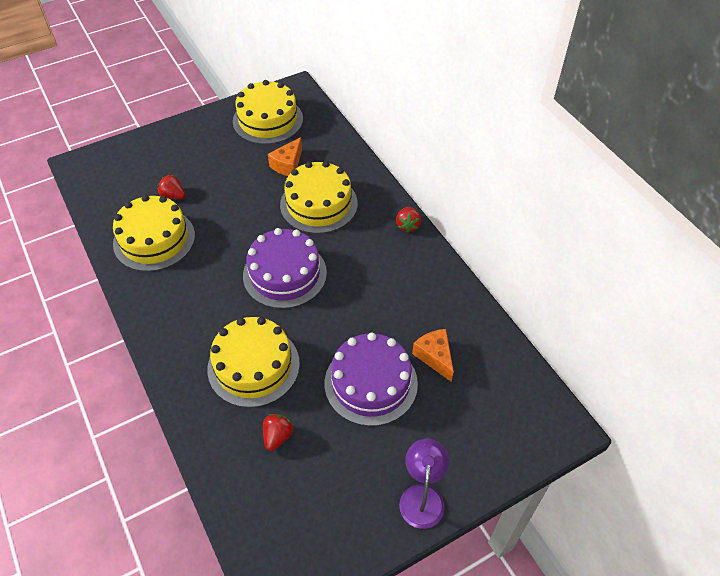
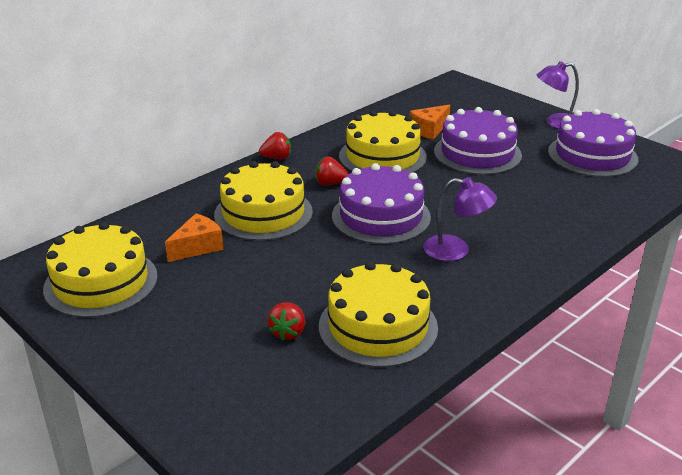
camera: 105 degrees left, 20 degrees down
yellow cake [207,317,300,408] -> yellow cake moved to [339,110,427,173]
red strawberry [263,414,293,451] -> red strawberry moved to [315,156,349,185]
orange cheese [268,137,302,176] -> orange cheese turned 60 degrees counterclockwise [165,213,223,262]
none -> purple lamp [423,177,497,261]
none -> purple cake [548,109,638,177]

